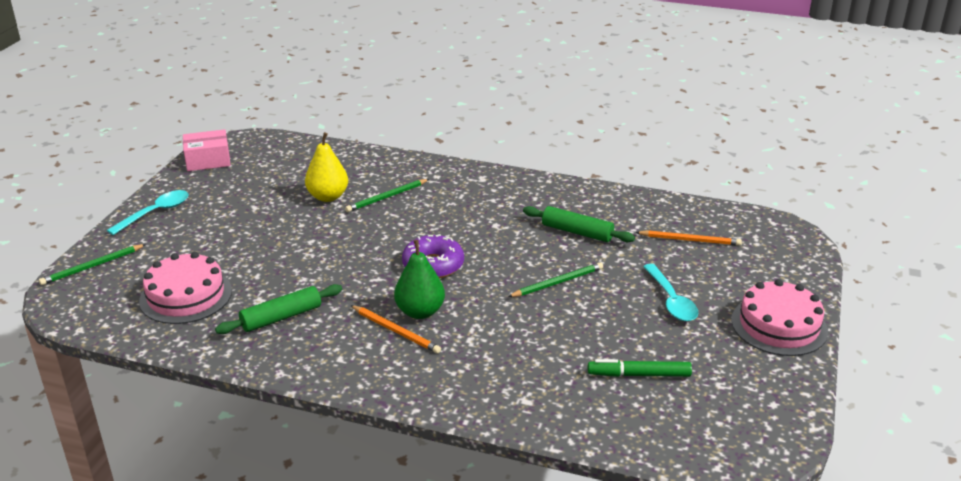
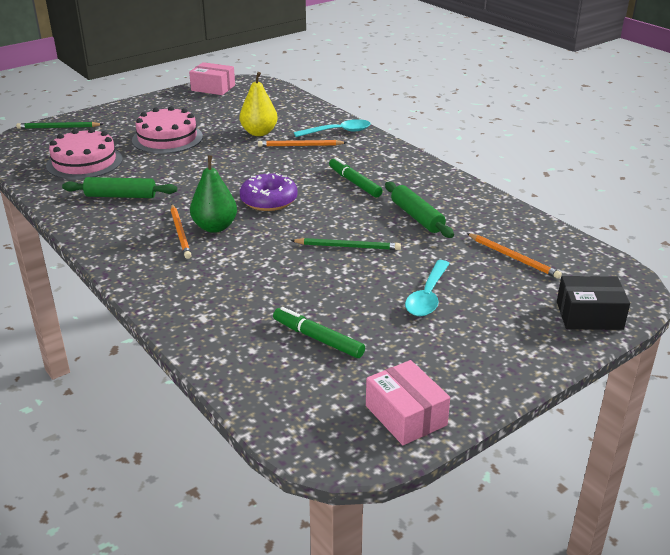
camera: 35 degrees right, 0 degrees up
turquoise spoon [107,190,188,235] -> turquoise spoon moved to [294,119,371,137]
green pencil [345,179,429,212] -> orange pencil [258,140,347,147]
pink cake [731,279,828,356] -> pink cake moved to [132,106,203,154]
none -> green marker [329,157,383,198]
none -> pink box [366,360,450,445]
none -> black box [557,276,630,330]

